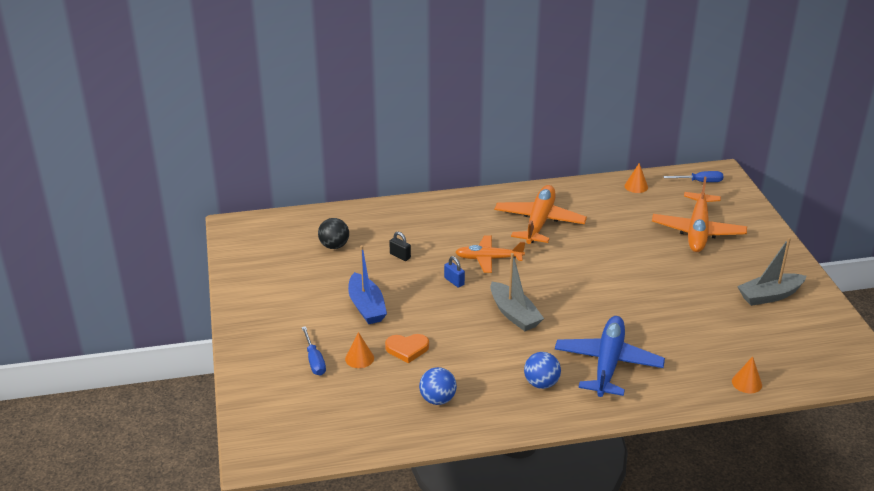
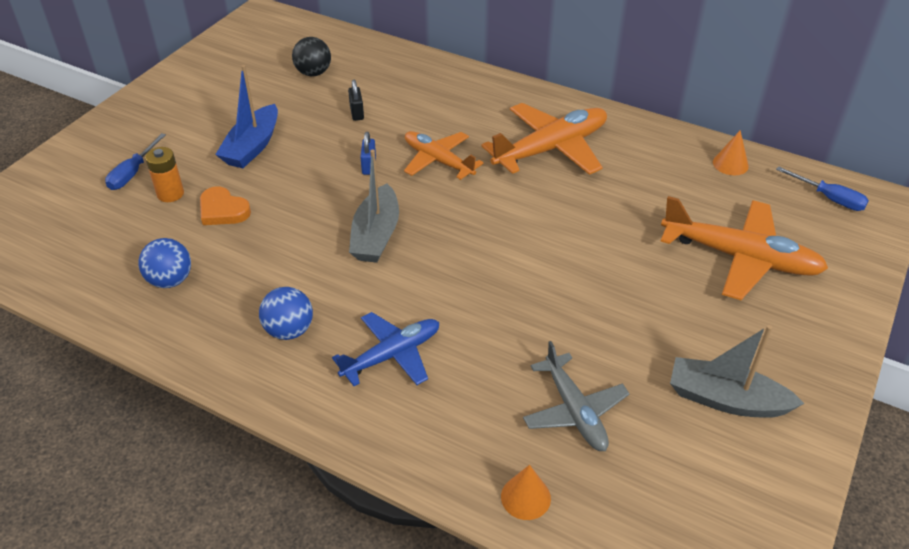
camera: 40 degrees right, 10 degrees up
orange cone [345,332,374,368] -> orange battery [145,147,184,202]
blue plane [555,316,665,397] -> blue plane [332,312,439,386], size x0.65
orange plane [652,177,747,252] -> orange plane turned 120 degrees counterclockwise [660,196,828,300]
none -> grey plane [523,341,629,451]

